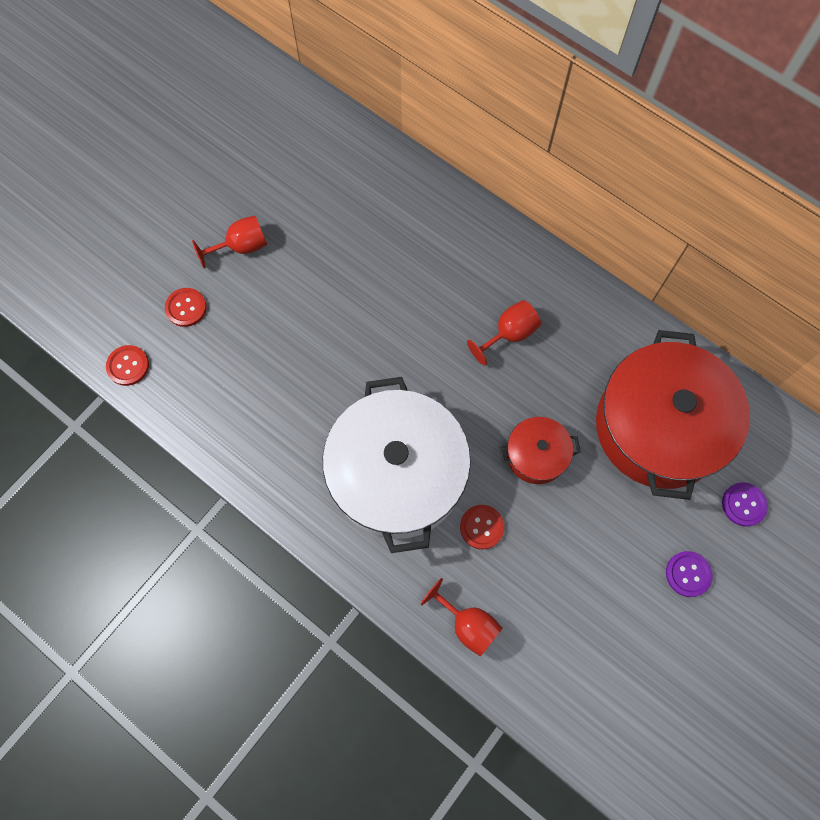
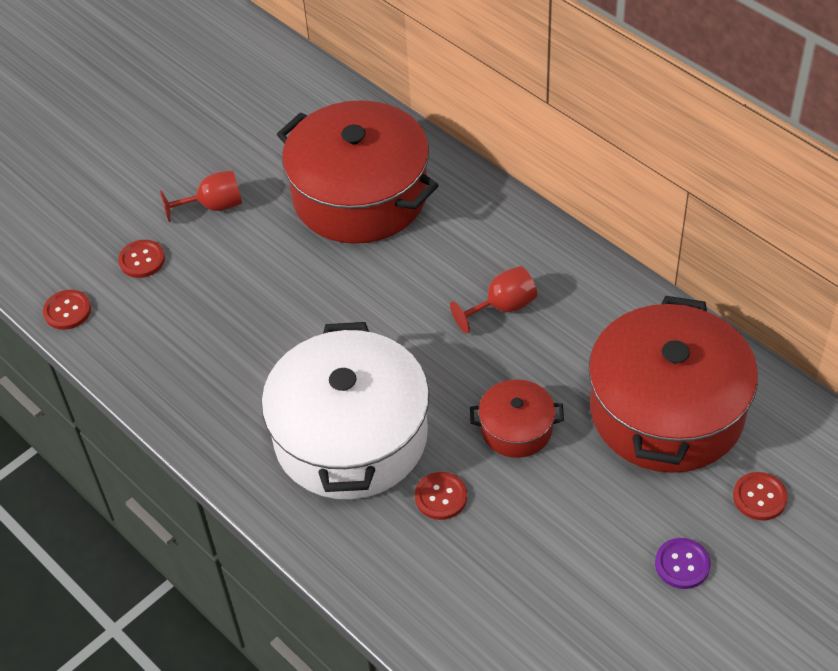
camera: 10 degrees right, 20 degrees down
red goblet [421,578,503,657] -> none
purple button [722,482,768,527] -> red button [733,472,788,521]
none -> red pot [277,100,439,244]

